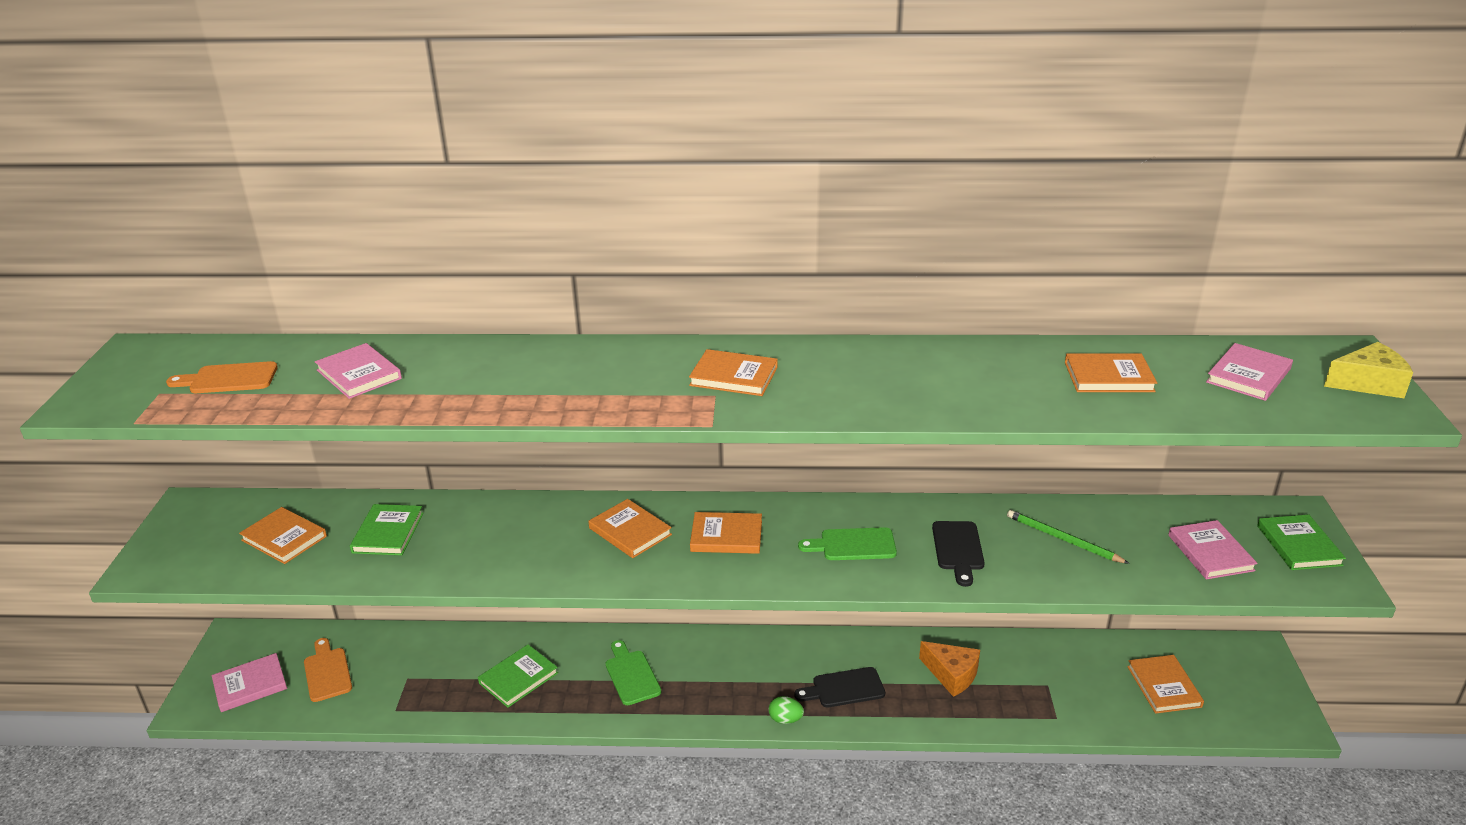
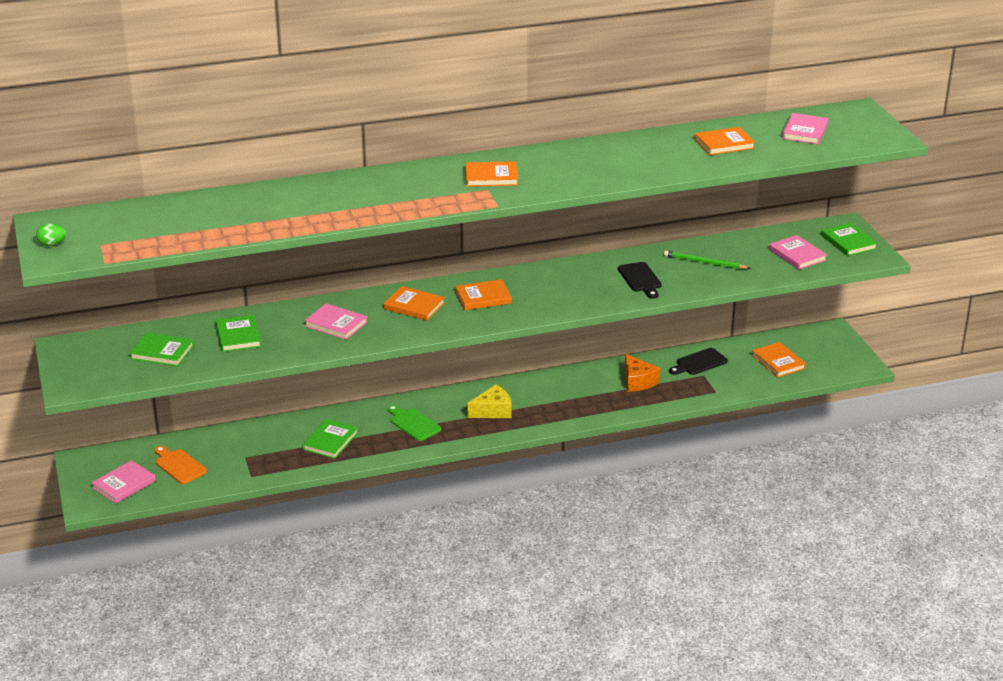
camera: 20 degrees left, 0 degrees up
orange cutting board [166,361,278,393] -> none
orange book [239,507,327,564] -> green book [130,333,194,366]
pink book [315,343,402,399] -> pink book moved to [304,303,368,340]
green egg [768,696,804,724] -> green egg moved to [36,223,66,246]
black cutting board [794,667,885,707] -> black cutting board moved to [669,348,728,375]
green cutting board [798,527,897,560] -> none
orange cheese [919,641,980,697] -> orange cheese turned 45 degrees clockwise [625,354,660,392]
yellow cheese [1324,342,1413,398] -> yellow cheese moved to [467,384,512,418]

